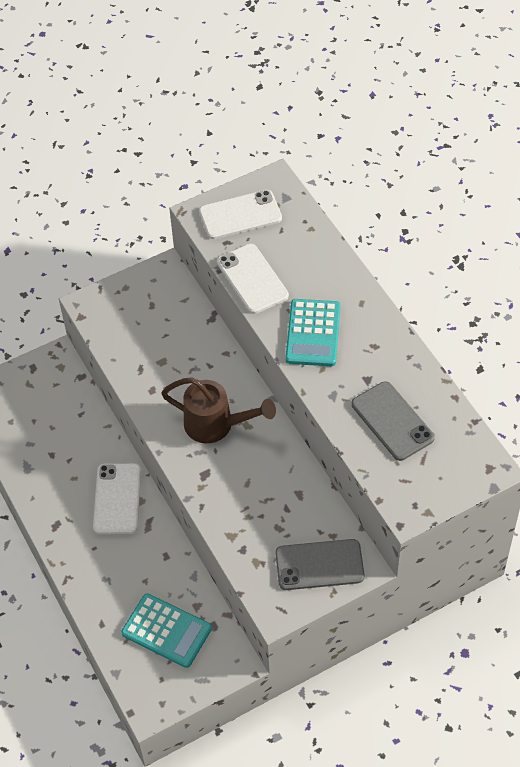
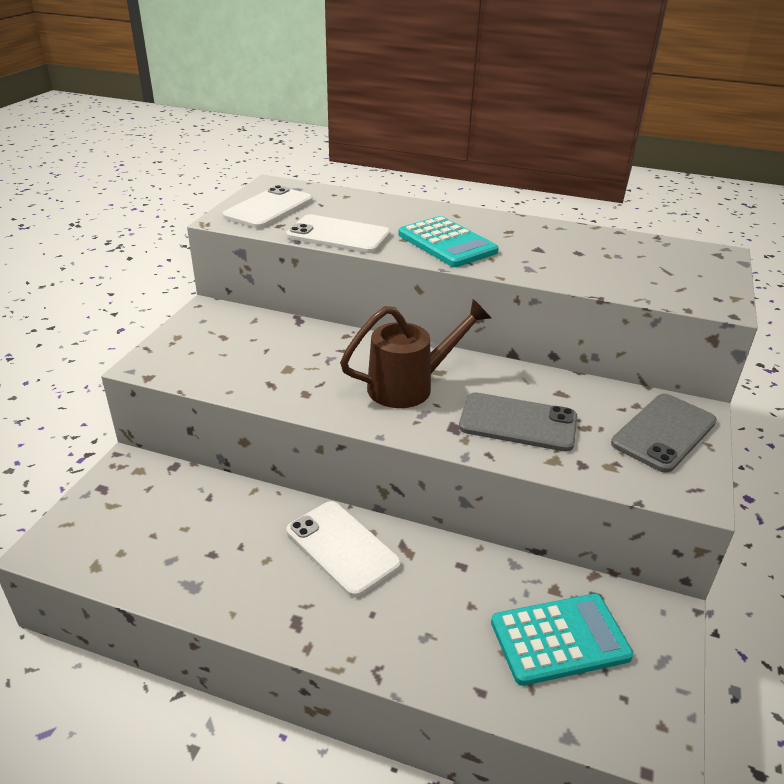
camera: 45 degrees left, 20 degrees down
grey phone [352,381,435,461] -> grey phone moved to [459,392,577,452]

